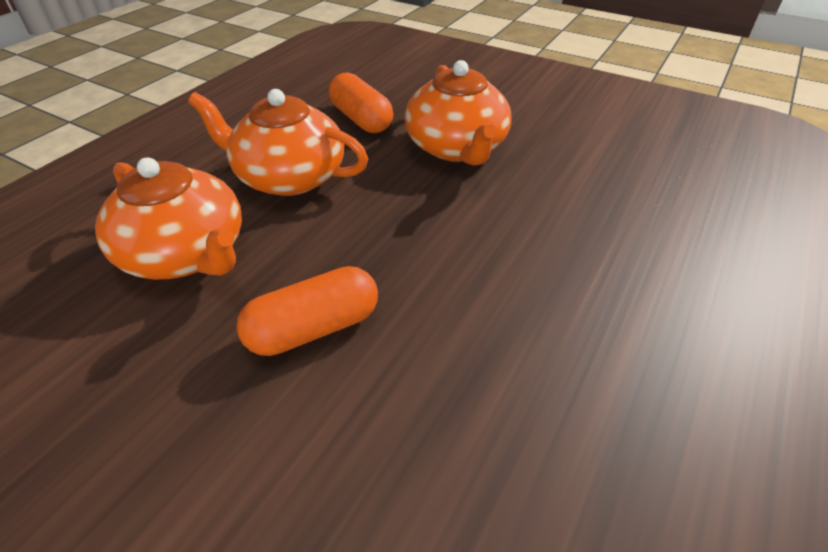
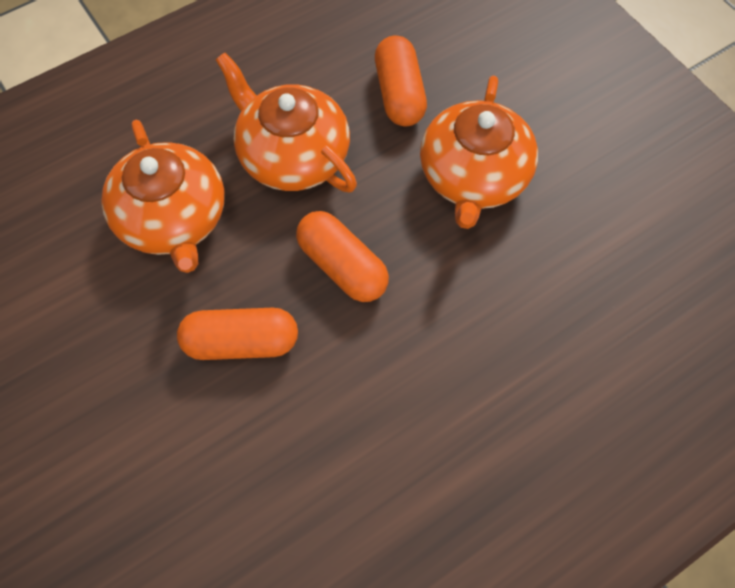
camera: 25 degrees right, 20 degrees up
none -> orange capsule [296,211,389,302]

